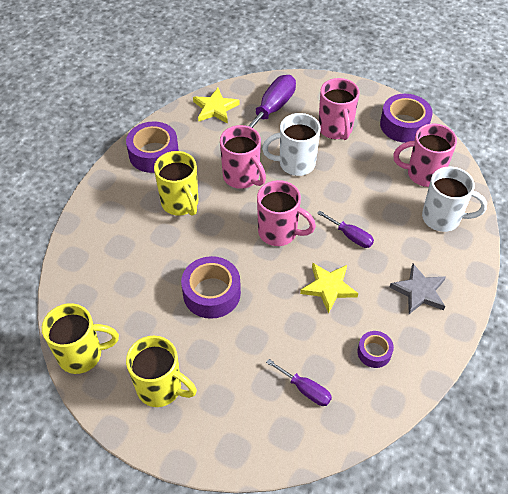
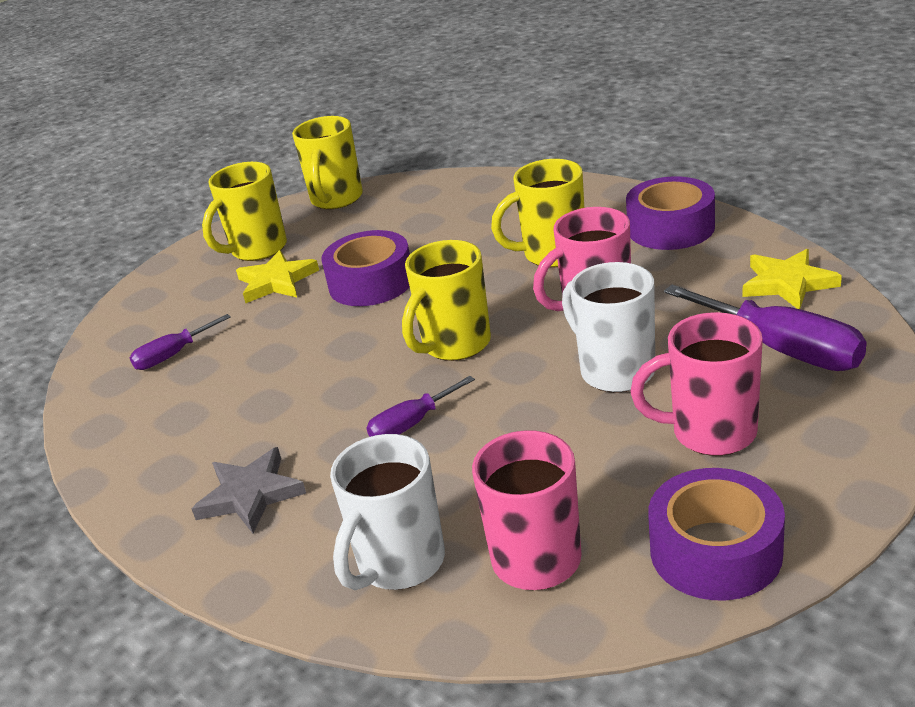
camera: 110 degrees right, 20 degrees down
pink mug [257,180,316,246] -> yellow mug [402,240,491,361]
white mug [262,113,321,176] -> white mug turned 45 degrees counterclockwise [562,262,655,393]
yellow star [300,263,358,314] -> yellow star moved to [236,250,319,303]
purple tape [357,331,394,368] -> none

